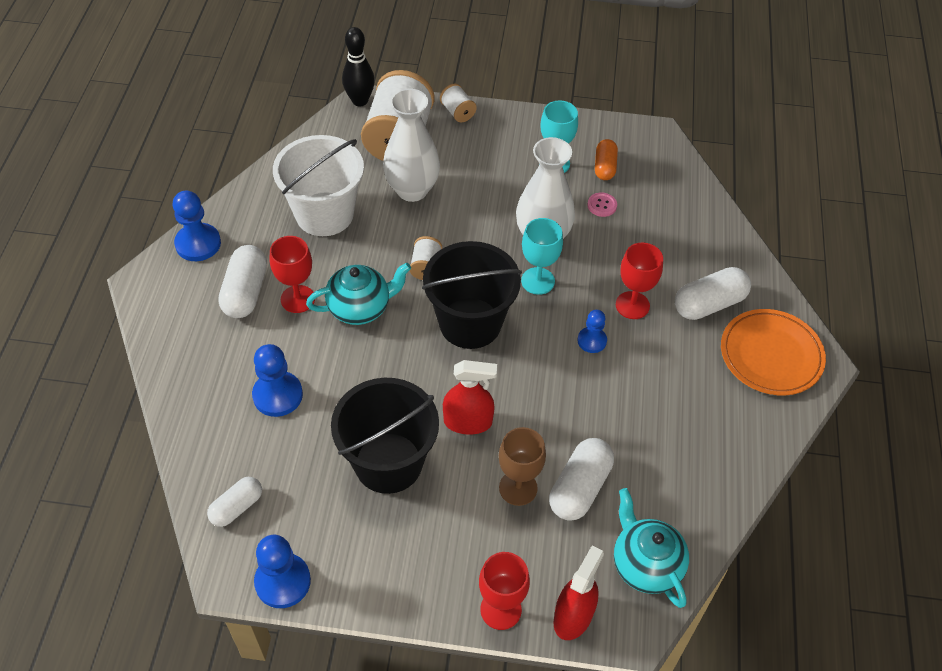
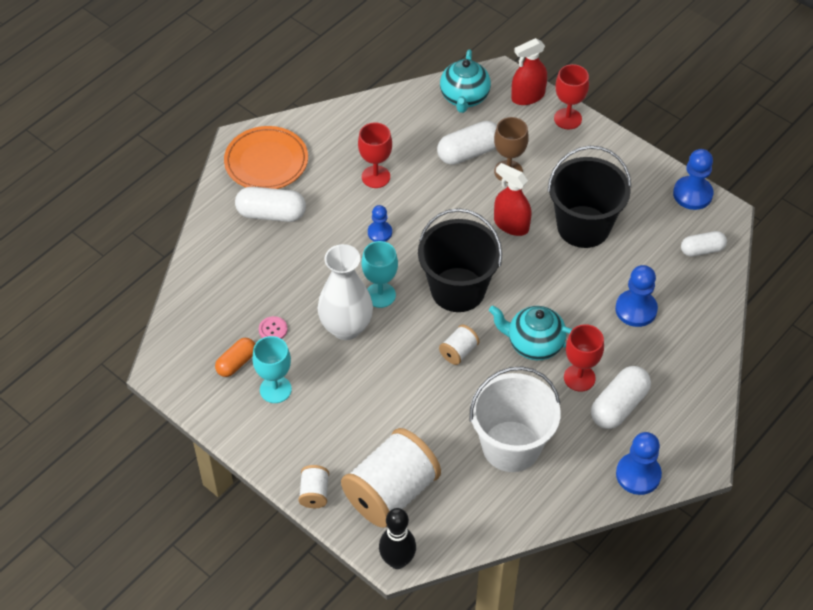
camera: 145 degrees left, 0 degrees up
white vase [383,89,440,202] -> none
red goblet [616,243,663,319] -> red goblet moved to [358,122,392,188]

